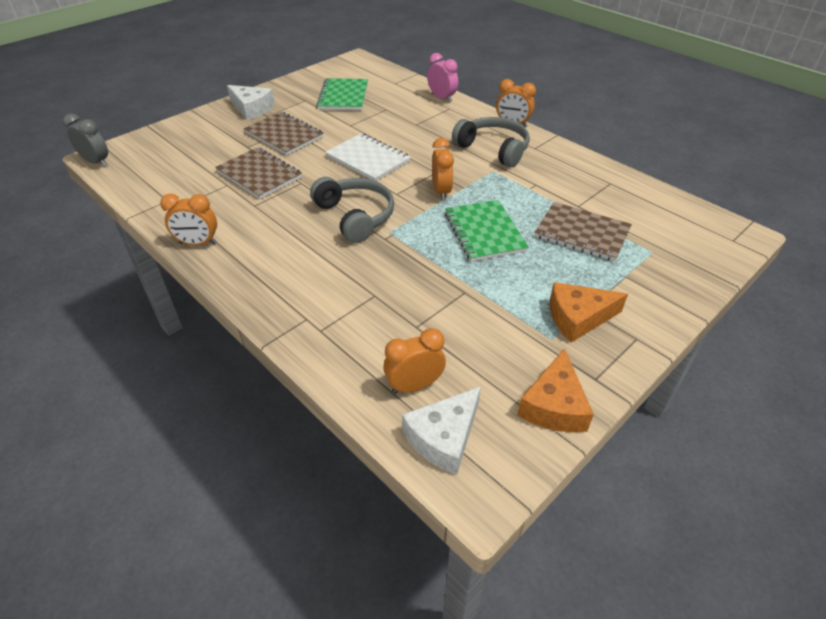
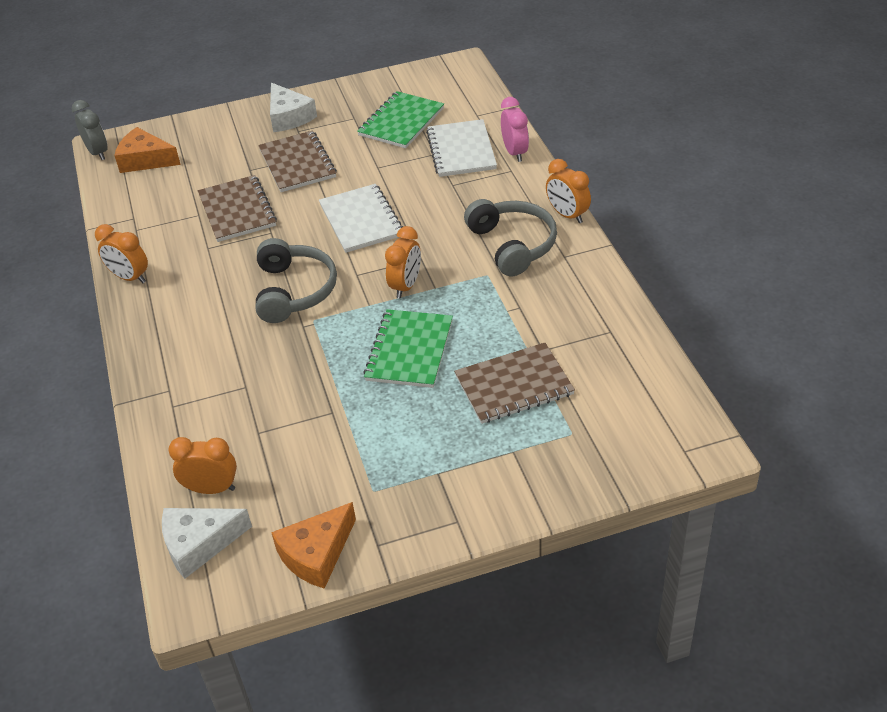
camera: 30 degrees right, 0 degrees up
brown notebook [535,202,632,261] -> brown notebook turned 75 degrees counterclockwise [454,343,575,424]
orange cheese [550,282,628,342] -> orange cheese moved to [114,127,181,173]
none -> white notebook [426,119,497,177]

